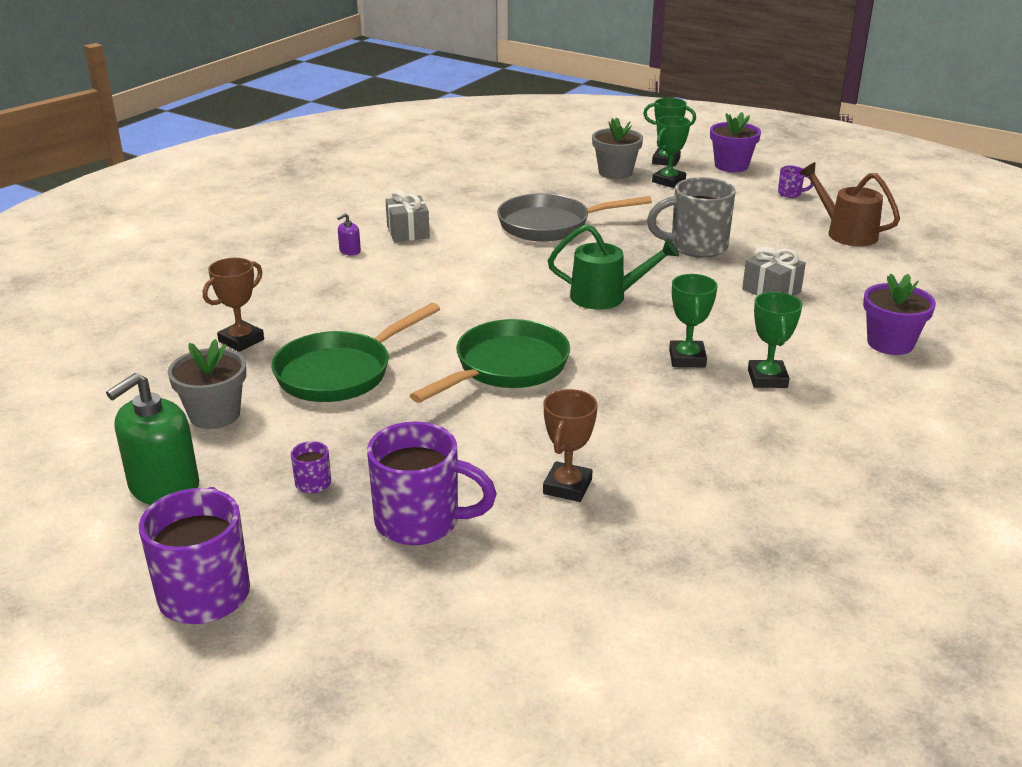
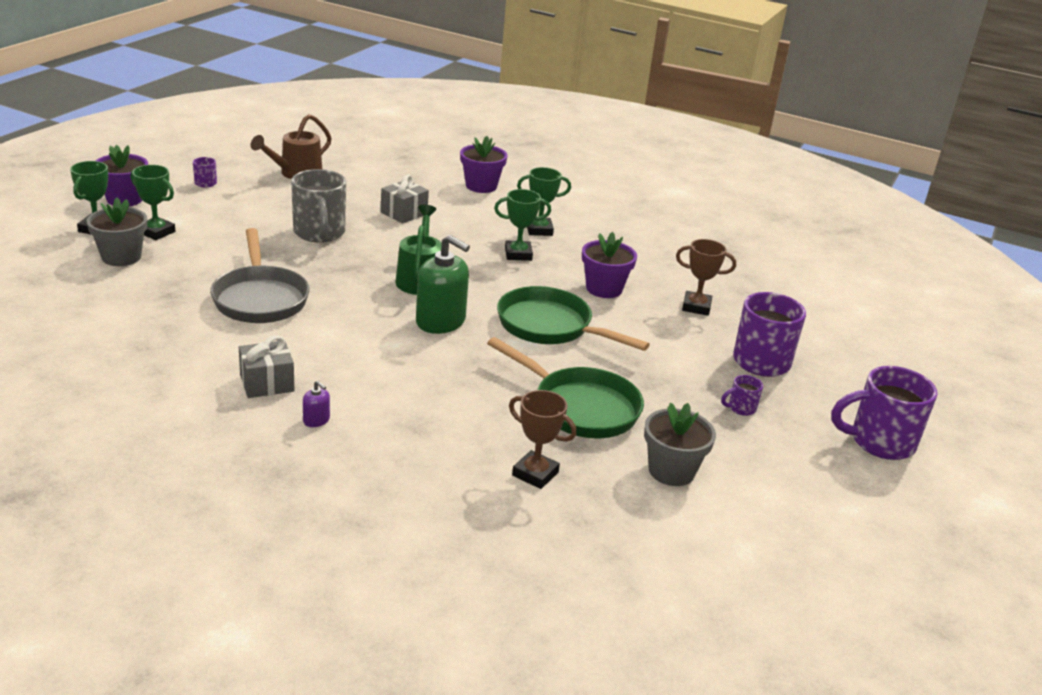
camera: 100 degrees left, 0 degrees up
green soap dispenser [106,373,199,505] -> green soap dispenser moved to [416,235,470,334]
none -> purple flower pot [582,232,637,298]

